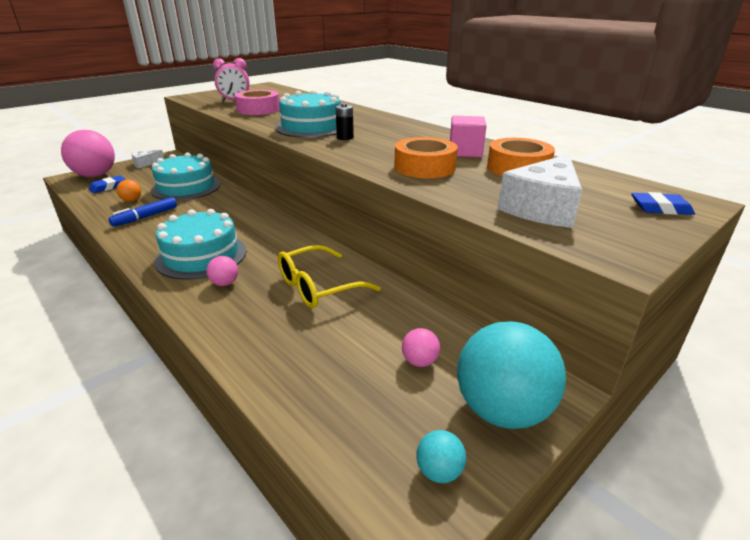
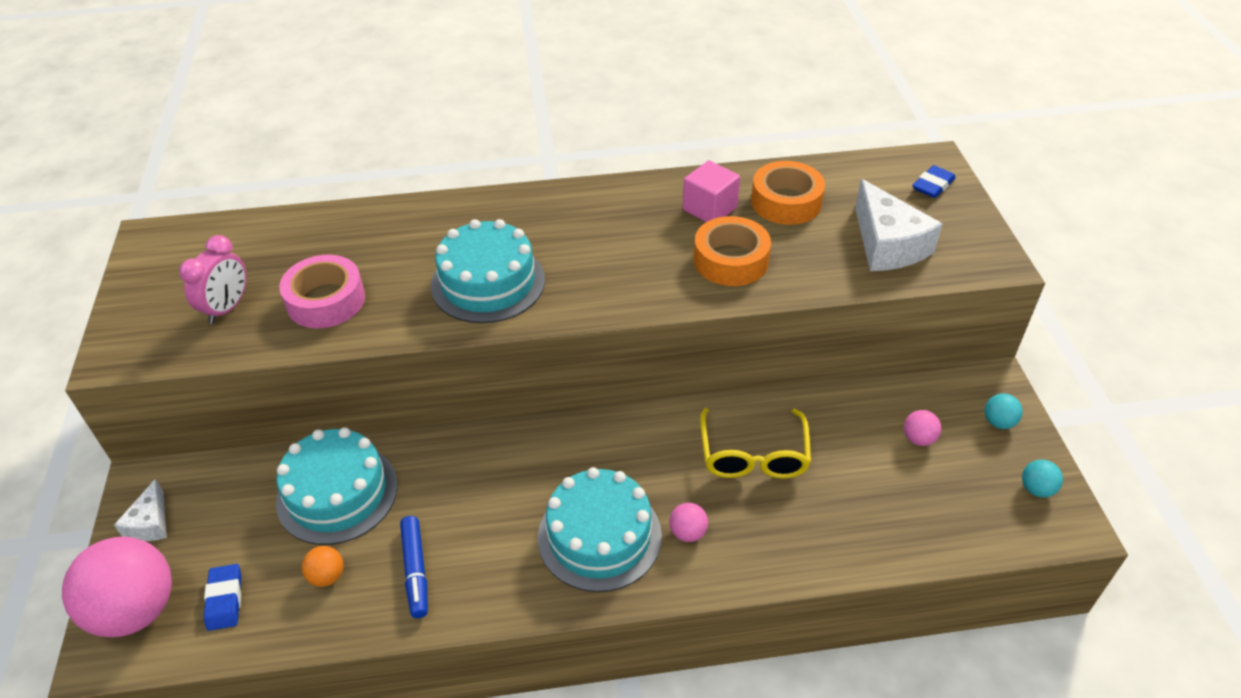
camera: 55 degrees left, 15 degrees up
black battery [335,103,354,140] -> none
turquoise ball [457,321,566,429] -> turquoise ball [985,393,1023,429], size x0.43

